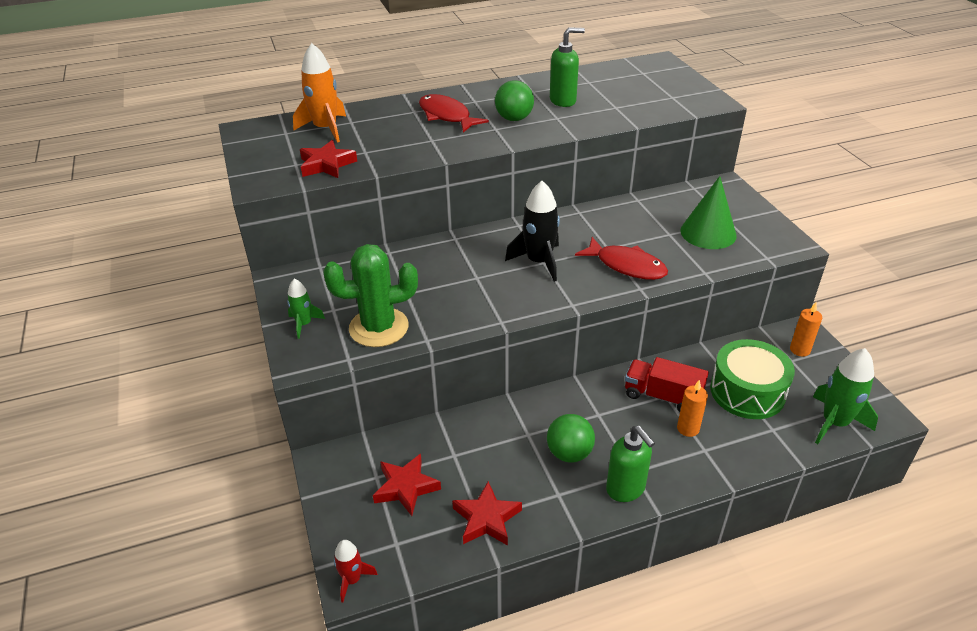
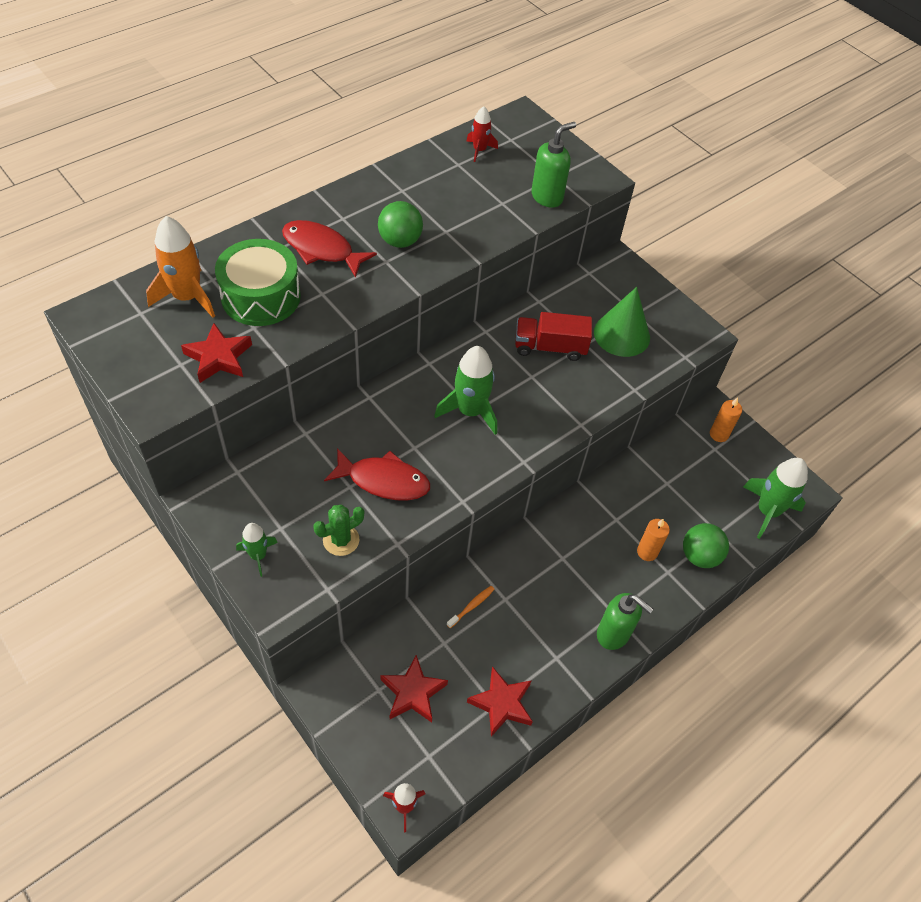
camera: 25 degrees left, 15 degrees up
green cactus [323,244,418,347] -> green cactus [313,505,364,556], size x0.57
black rocket [505,181,560,282] -> green rocket [434,346,497,435]
green ball [547,414,595,463] -> green ball moved to [683,523,729,568]
green soap dispenser [550,27,585,107] -> green soap dispenser moved to [531,122,576,208]
red fish [575,237,668,280] -> red fish moved to [324,448,430,501]
red truck [625,357,709,412] -> red truck moved to [515,312,592,361]
green drum [710,339,795,419] -> green drum moved to [215,239,301,326]
none -> orange toothbrush [446,586,495,628]
none -> red rocket [466,106,498,162]

